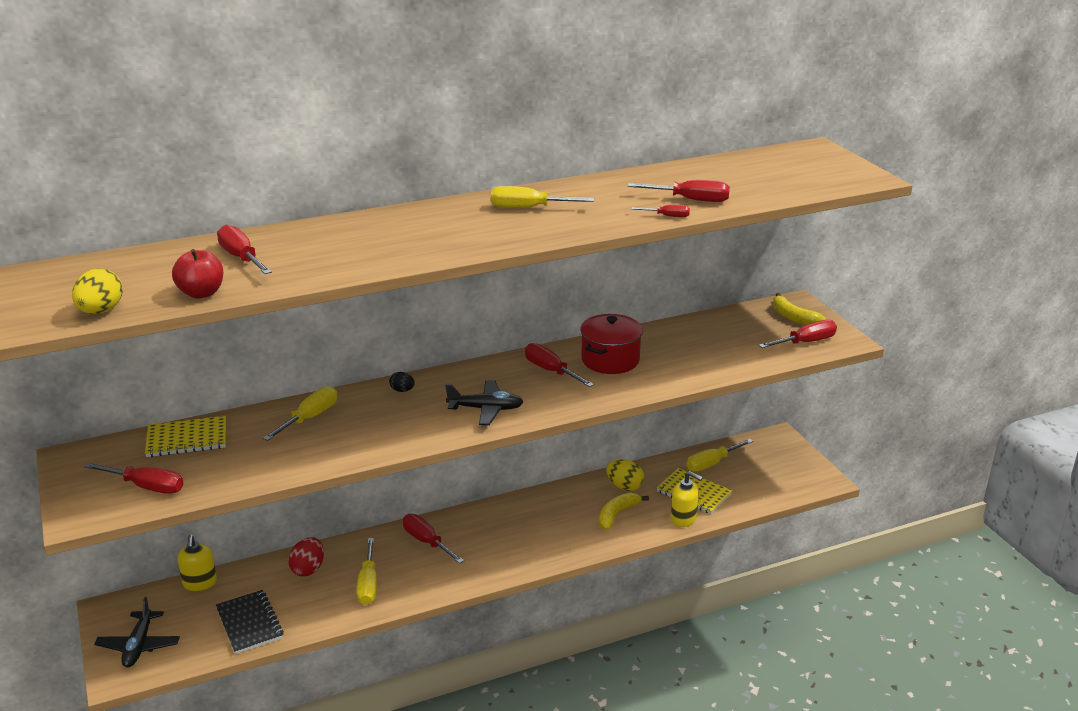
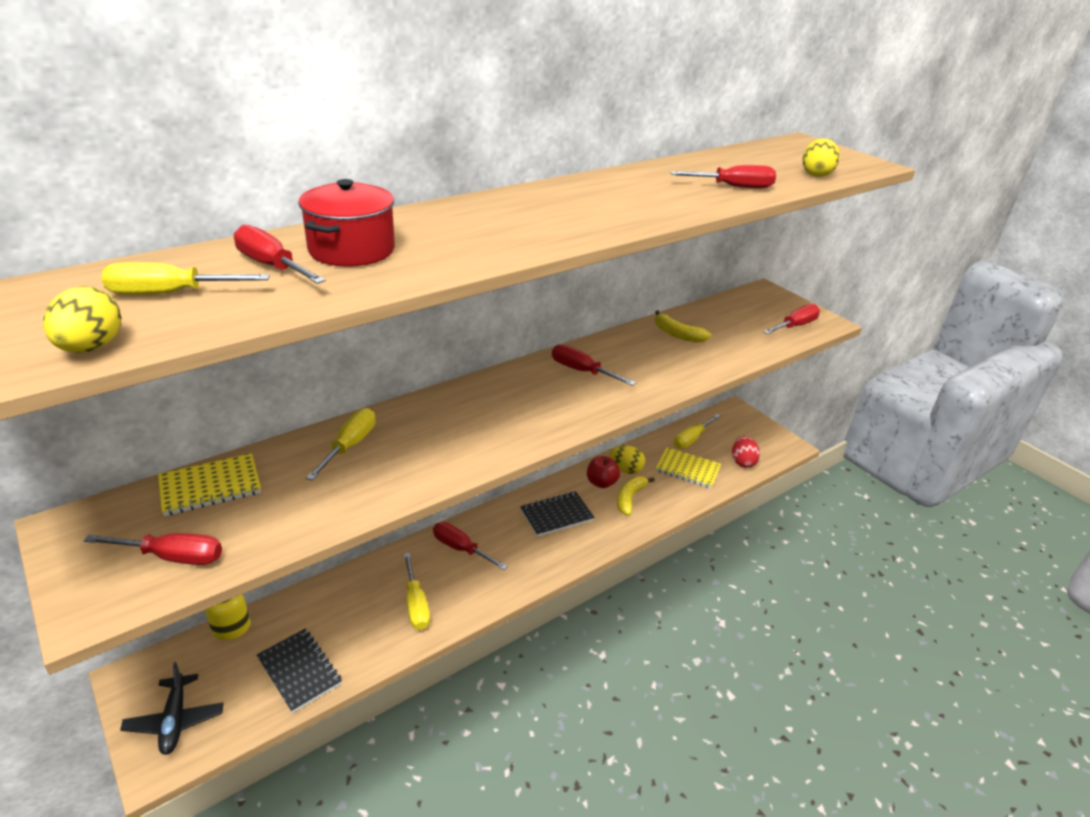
camera: 15 degrees left, 5 degrees up
red apple [172,249,223,299] -> red apple moved to [587,456,620,488]
red egg [288,537,324,576] -> red egg moved to [732,436,760,468]
black egg [389,372,415,392] -> none
black plane [445,380,523,425] -> none
yellow screwdriver [491,186,594,208] -> yellow screwdriver moved to [101,262,270,295]
red pot [580,314,643,374] -> red pot moved to [298,179,395,267]
red screwdriver [631,205,690,217] -> none
yellow soap dispenser [671,471,703,527] -> none
yellow banana [773,293,826,325] -> yellow banana moved to [655,310,712,343]
none -> black notebook [520,491,594,537]
none -> yellow egg [803,139,840,177]

